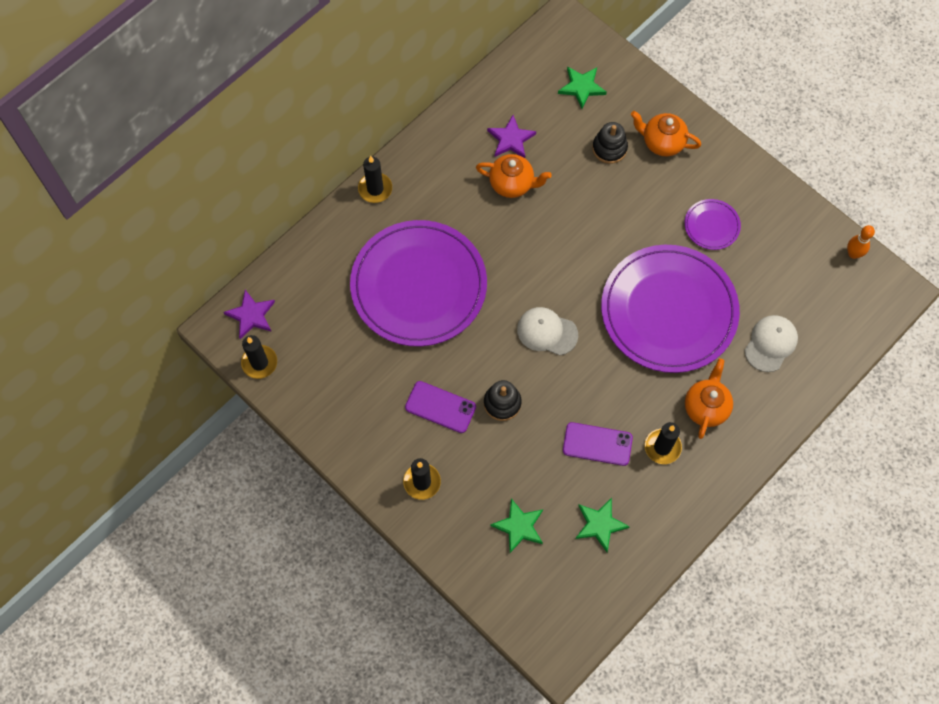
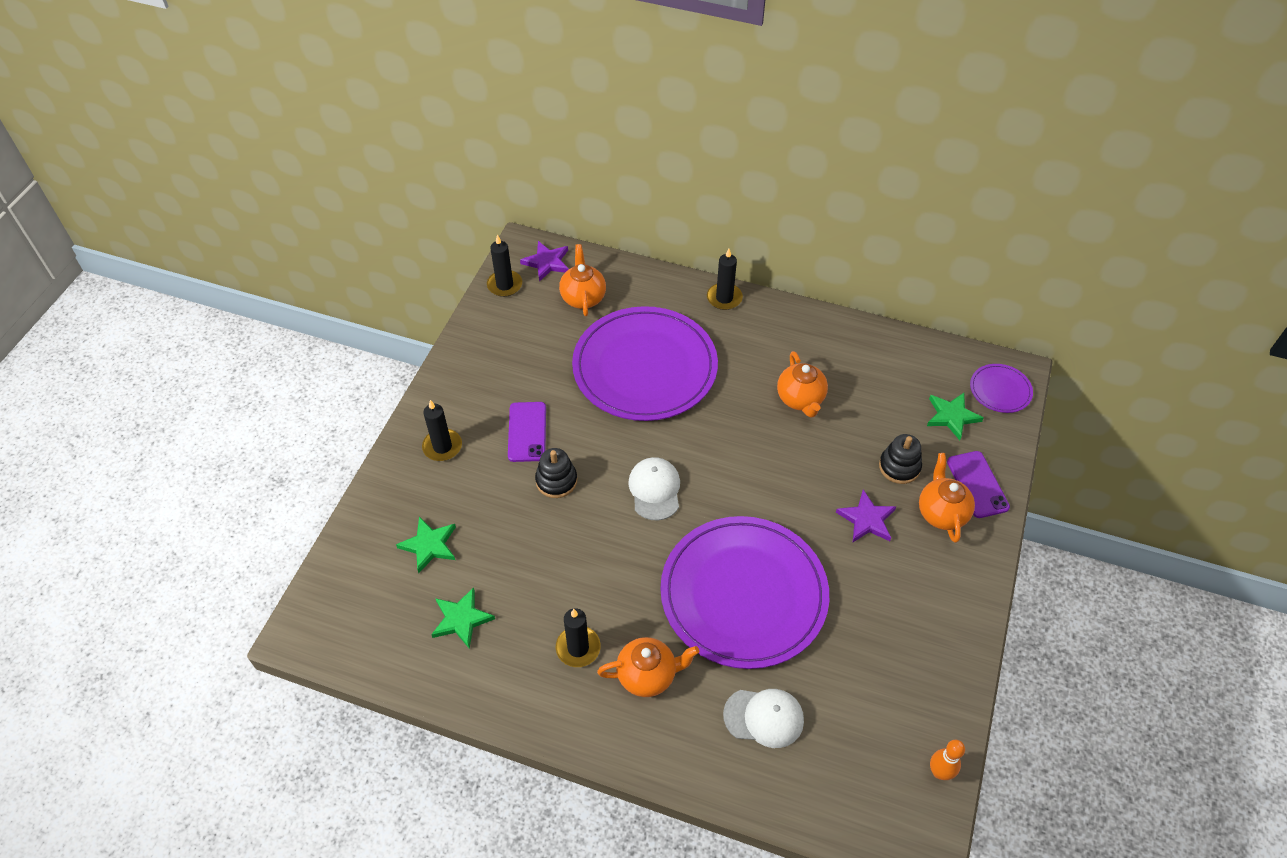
camera: 65 degrees right, 15 degrees down
purple star [487,115,536,158] -> purple star moved to [836,490,897,542]
purple phone [563,422,633,466] -> purple phone moved to [947,451,1010,518]
purple plate [684,199,741,250] -> purple plate moved to [970,364,1033,413]
none -> orange teapot [559,244,606,316]

